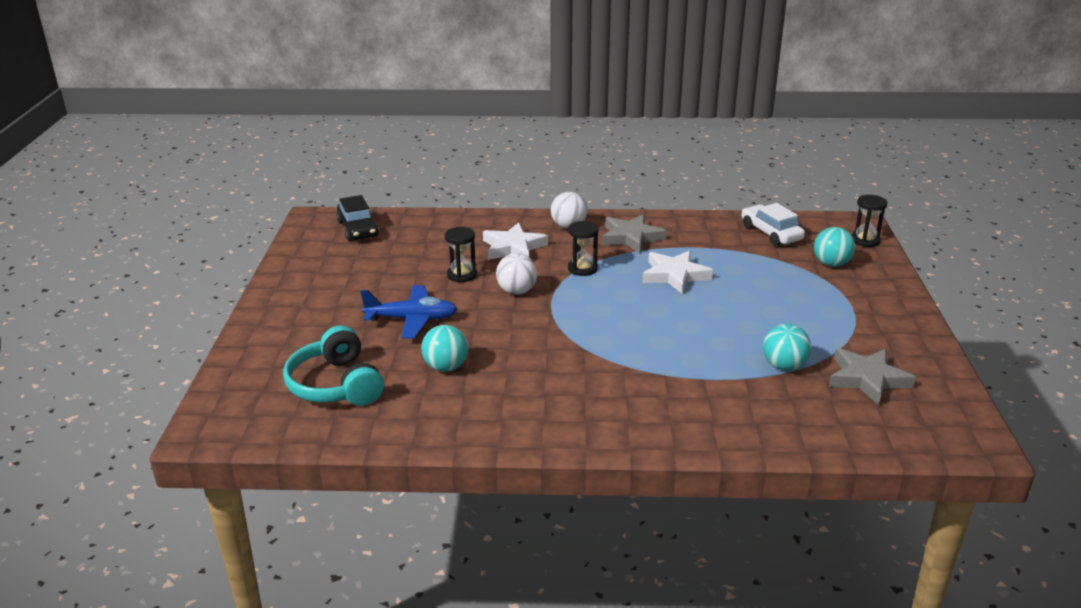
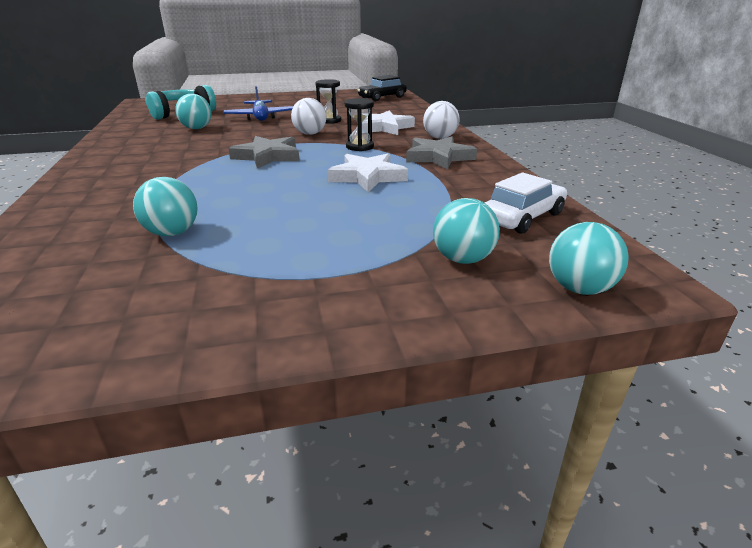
camera: 75 degrees right, 0 degrees up
grey star [829,348,916,405] -> grey star moved to [228,136,300,169]
black hourglass [852,195,888,247] -> turquoise ball [549,222,629,295]

